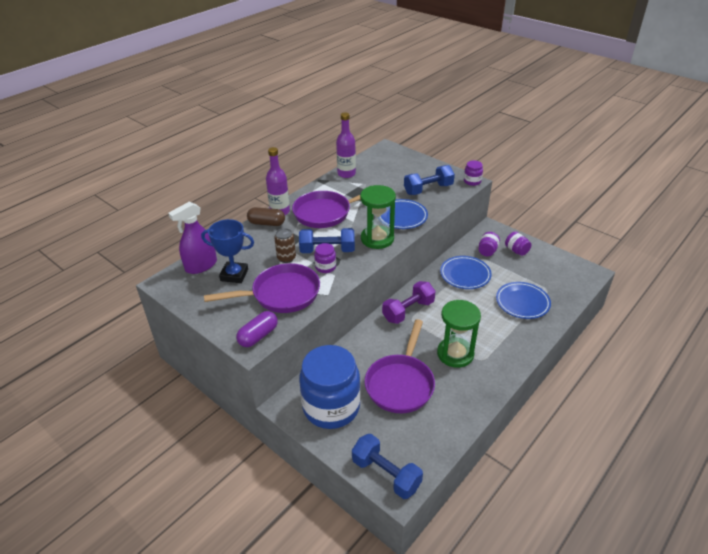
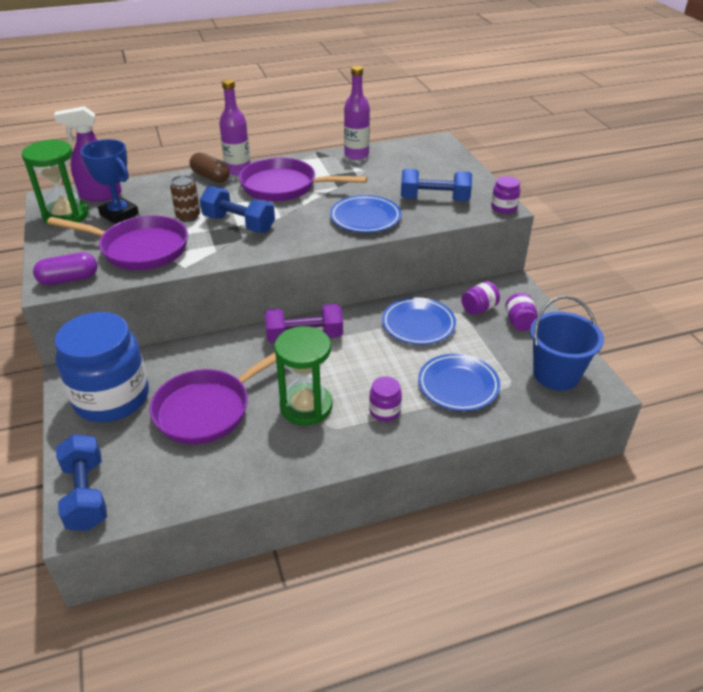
camera: 30 degrees right, 0 degrees up
purple jar [314,243,336,273] -> purple jar moved to [369,376,402,421]
green hourglass [360,185,396,249] -> green hourglass moved to [22,139,89,226]
none -> blue bucket [530,296,604,391]

